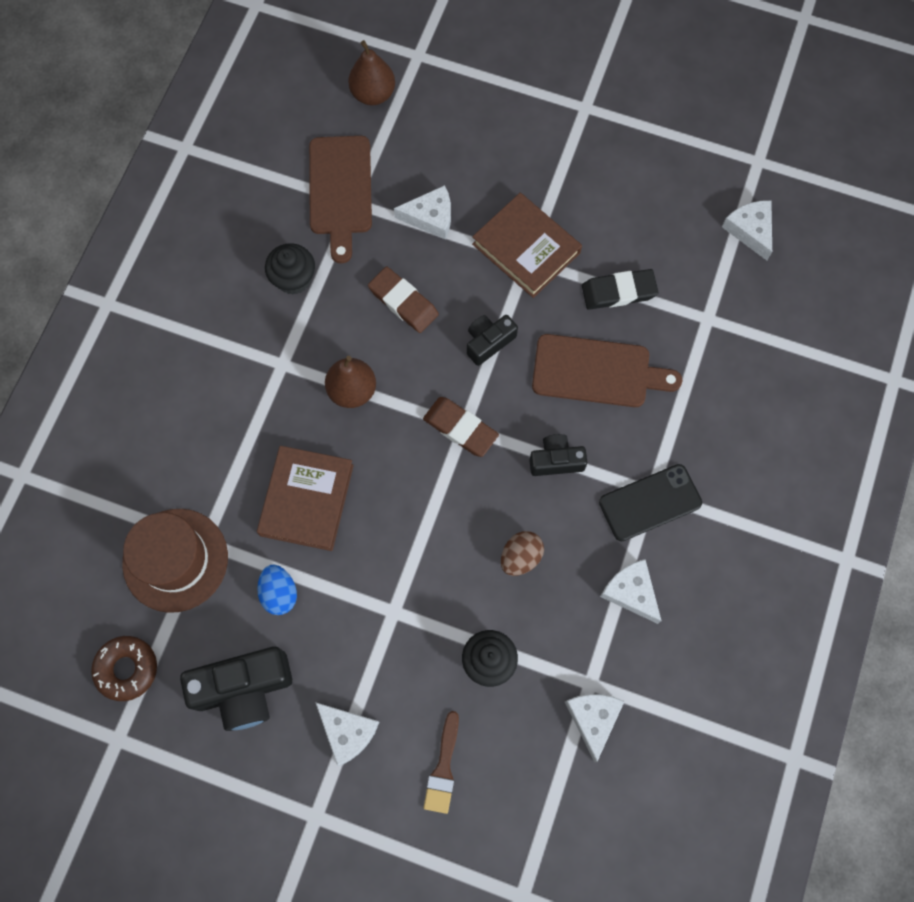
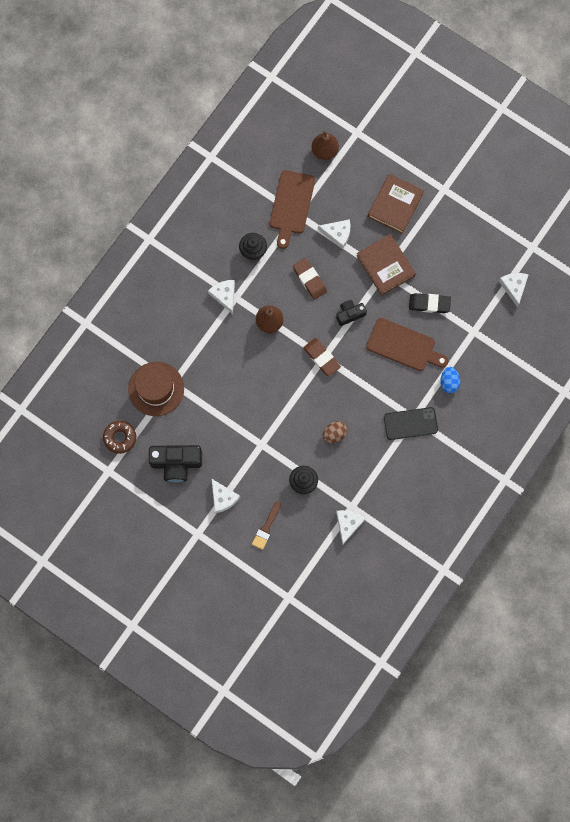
camera: 15 degrees right, 5 degrees up
brown book [257,446,354,551] -> brown book moved to [368,174,424,234]
blue egg [257,565,297,615] -> blue egg moved to [440,367,460,393]
black camera [529,434,587,476] -> none
white cheese [600,559,661,624] -> white cheese moved to [208,280,235,314]

